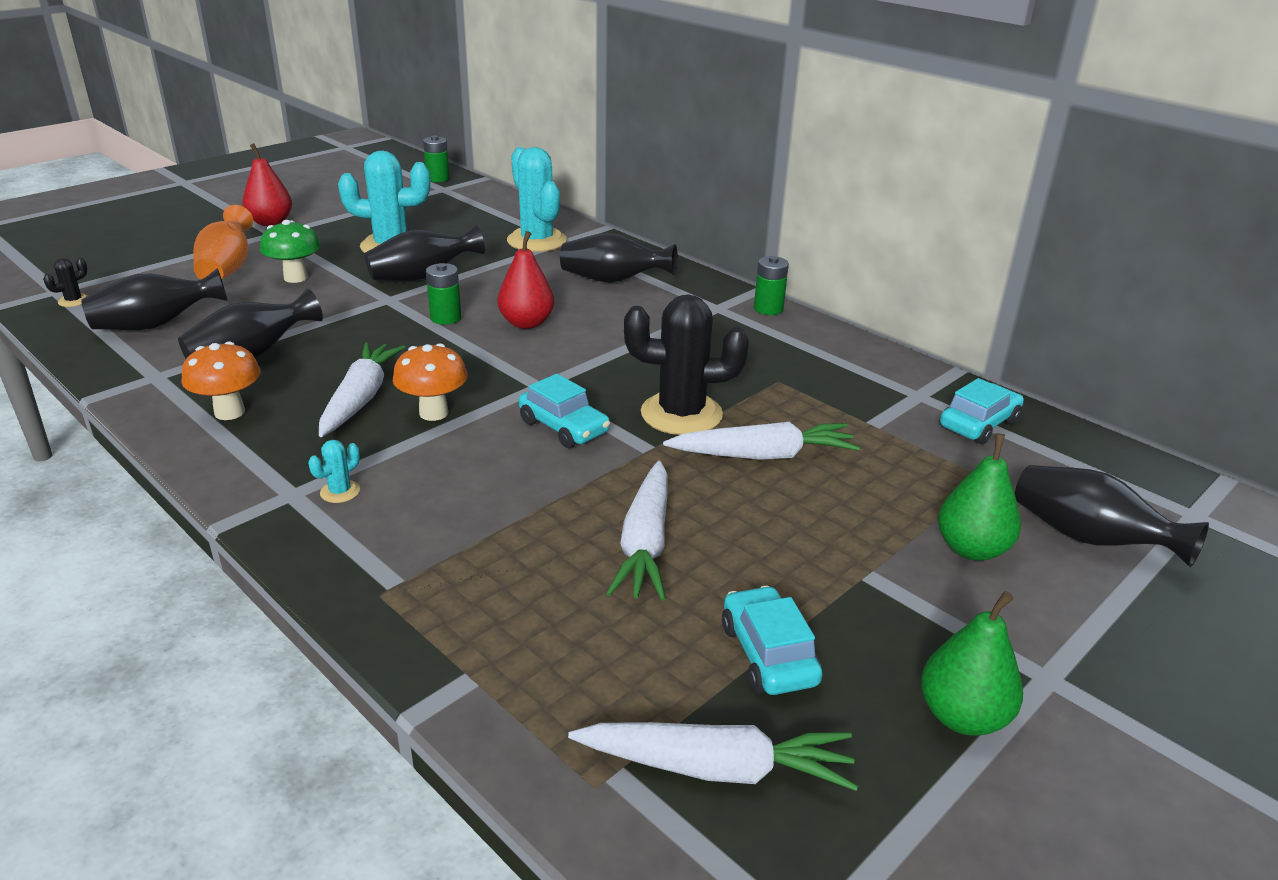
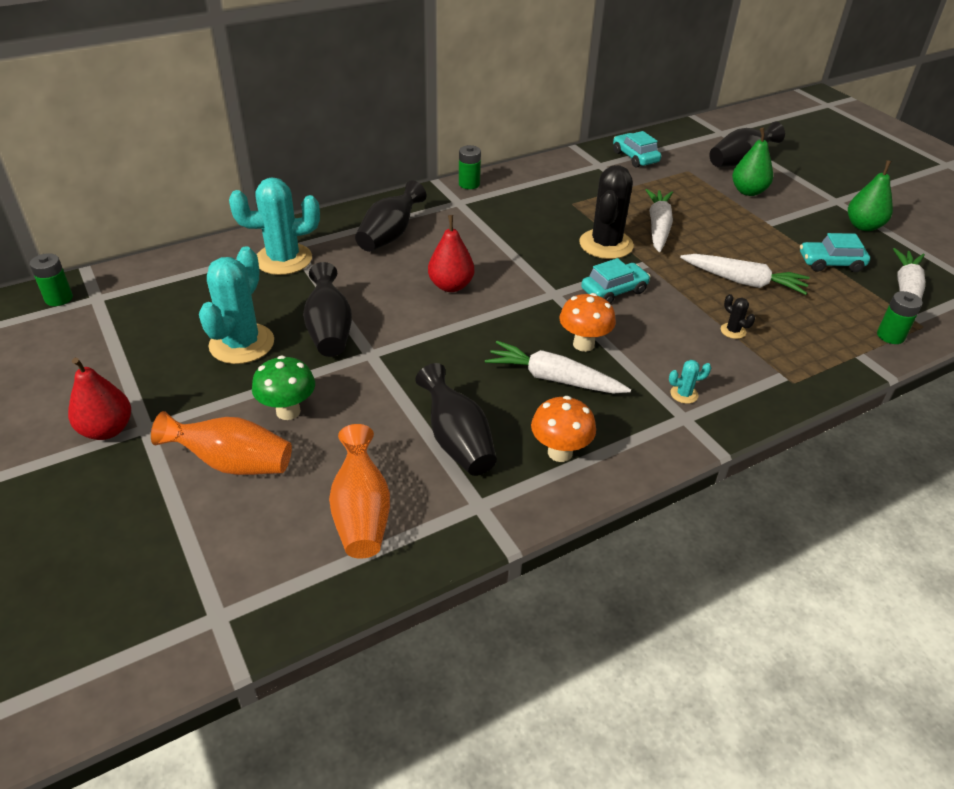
camera: 75 degrees left, 10 degrees up
black cactus [43,258,88,307] -> black cactus moved to [721,294,755,339]
black vase [81,268,228,330] -> orange vase [329,424,390,559]
turquoise cactus [308,440,360,503] -> turquoise cactus turned 60 degrees counterclockwise [669,360,711,404]
green battery [426,263,461,325] -> green battery moved to [877,291,923,344]

